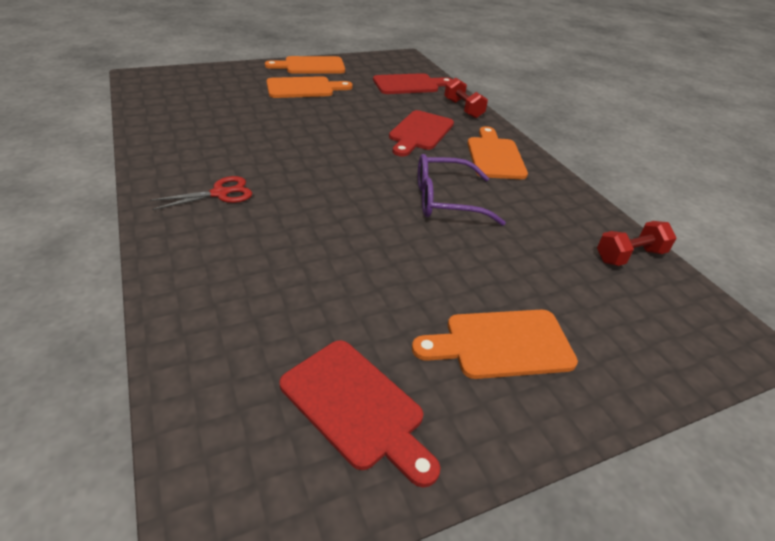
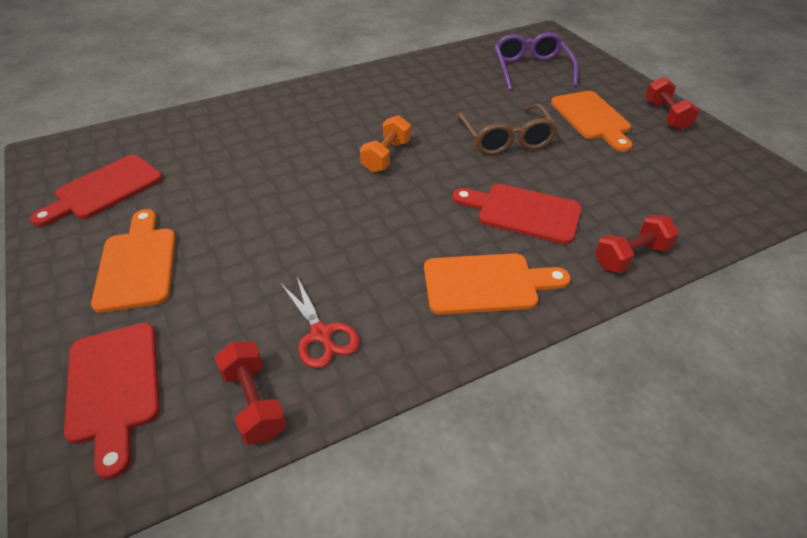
camera: 90 degrees right, 5 degrees up
red scissors [150,176,252,210] -> red scissors moved to [281,277,360,369]
orange cutting board [265,56,345,74] -> red dumbbell [645,77,700,130]
red cutting board [373,73,453,94] -> red cutting board moved to [64,323,160,479]
purple glasses [418,154,506,226] -> purple glasses moved to [495,32,578,90]
none -> orange dumbbell [360,115,411,173]
none -> brown glasses [455,104,558,155]

